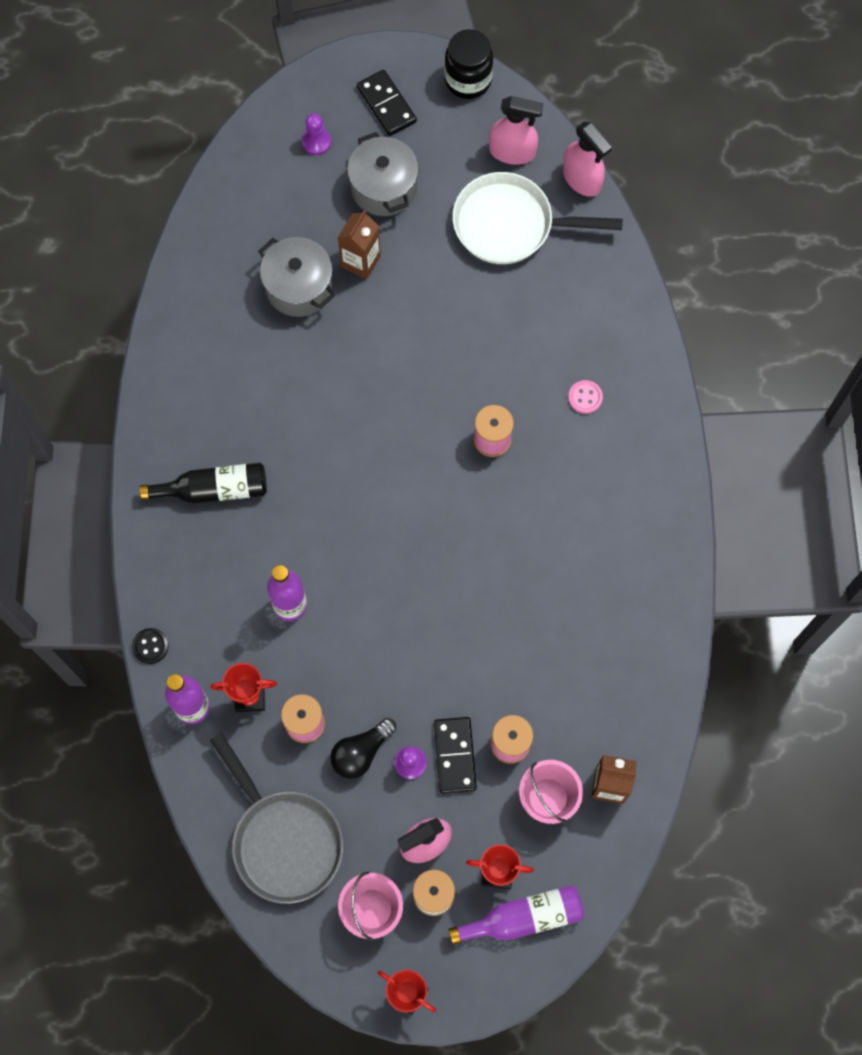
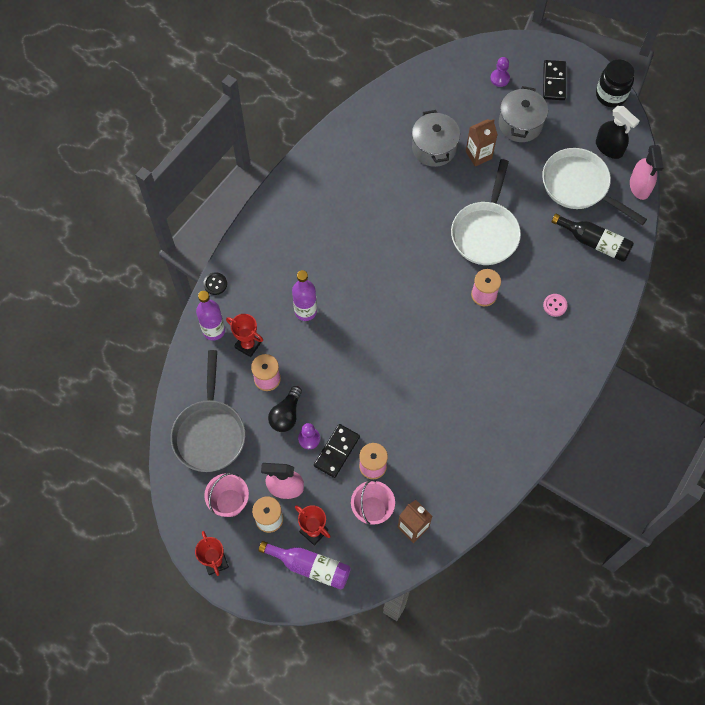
camera: 35 degrees right, 5 degrees down
black bottle [139,463,267,504] -> black bottle moved to [551,214,634,262]
black light bulb [330,718,396,779] -> black light bulb turned 60 degrees counterclockwise [268,386,302,432]
pink spray bottle [489,96,544,165] -> black spray bottle [596,106,640,159]
none -> white pan [451,159,521,265]

